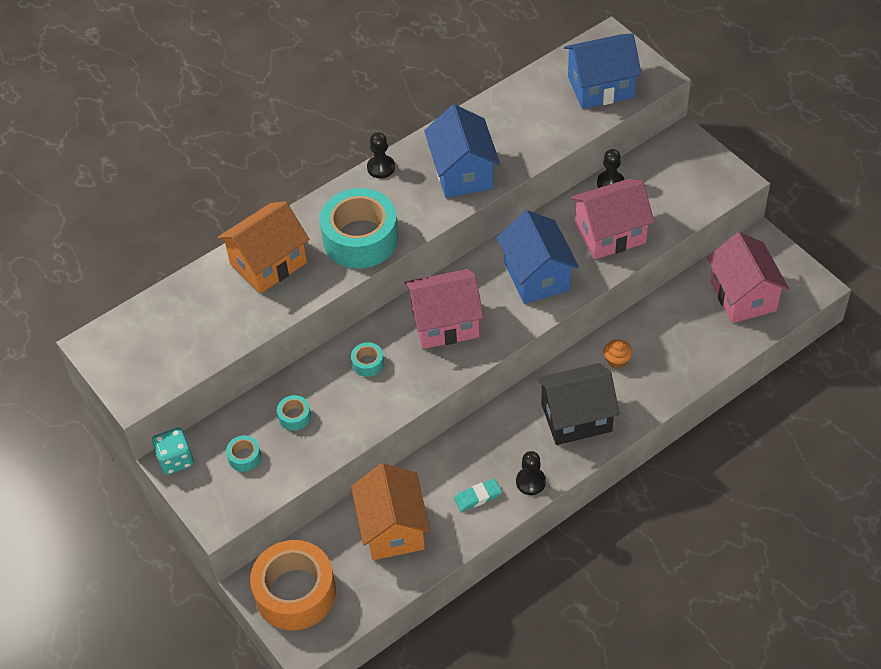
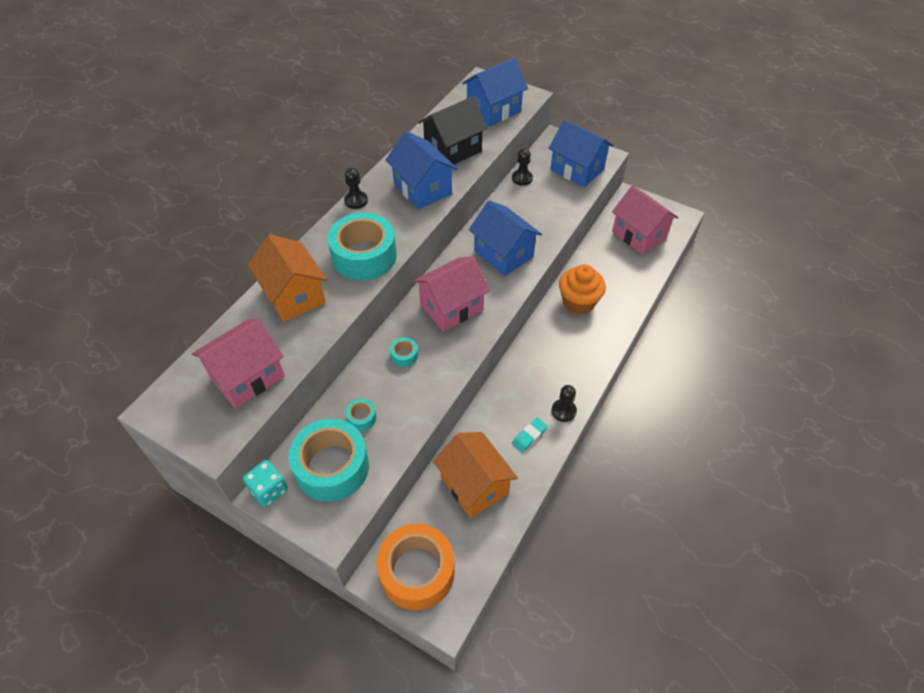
camera: 25 degrees left, 0 degrees up
orange house [218,201,310,294] -> orange house turned 60 degrees counterclockwise [248,234,327,322]
turquoise tape [226,435,261,472] -> turquoise tape [288,419,369,502], size x2.40
black house [537,363,620,445] -> black house moved to [418,96,488,165]
pink house [571,179,654,259] -> pink house moved to [192,319,285,409]
orange cupcake [604,340,632,369] -> orange cupcake [559,264,606,314], size x2.06
none -> blue house [548,120,614,187]

